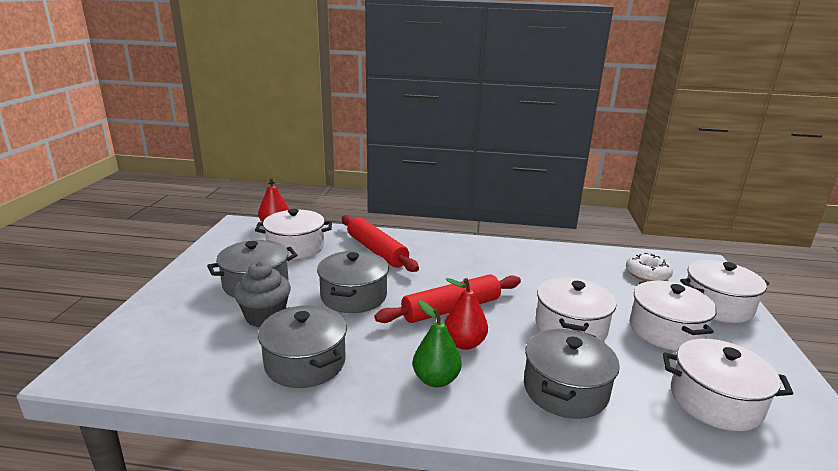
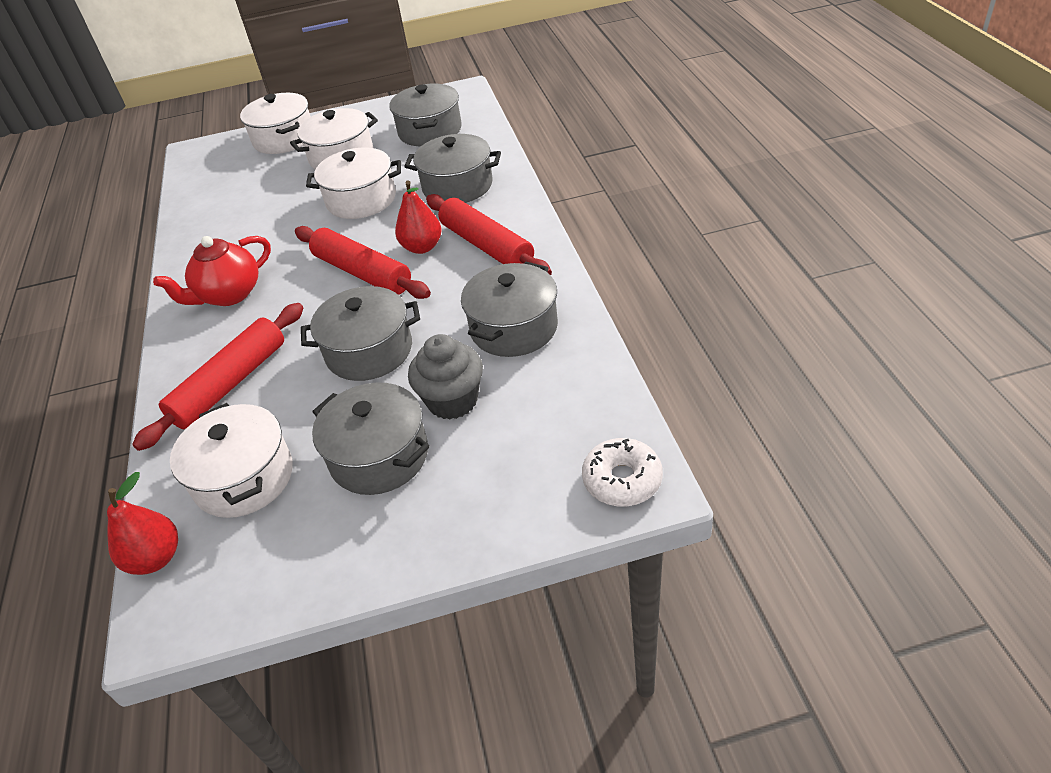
camera: 105 degrees left, 20 degrees up
green pear [413,300,462,387] -> red rolling pin [426,194,552,275]
white donut [626,253,673,281] -> white donut moved to [582,438,663,507]
white pot [663,339,793,431] -> grey pot [389,84,462,146]
none -> red teapot [153,236,271,306]

